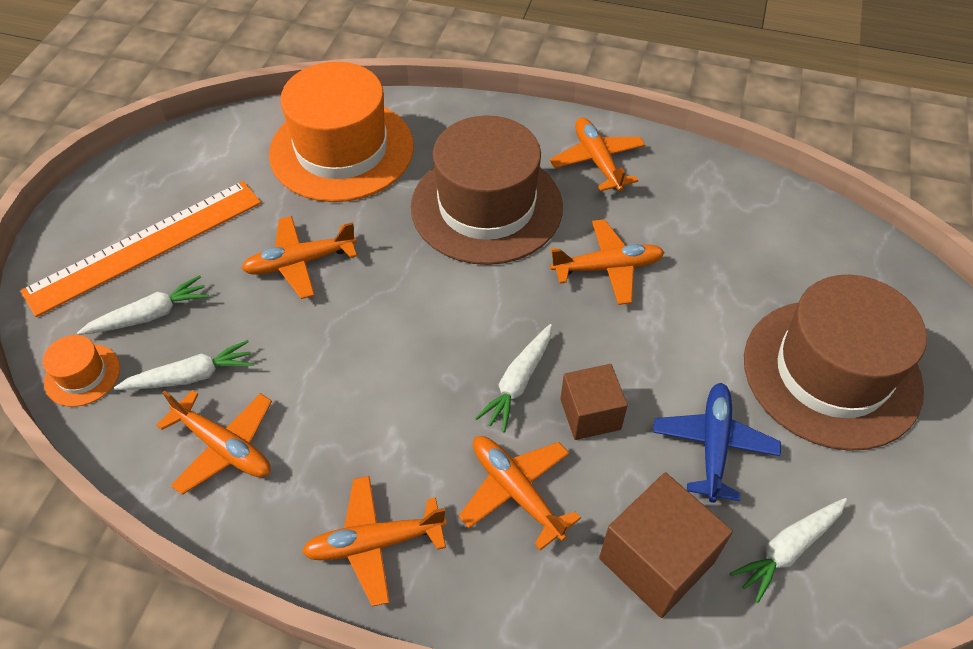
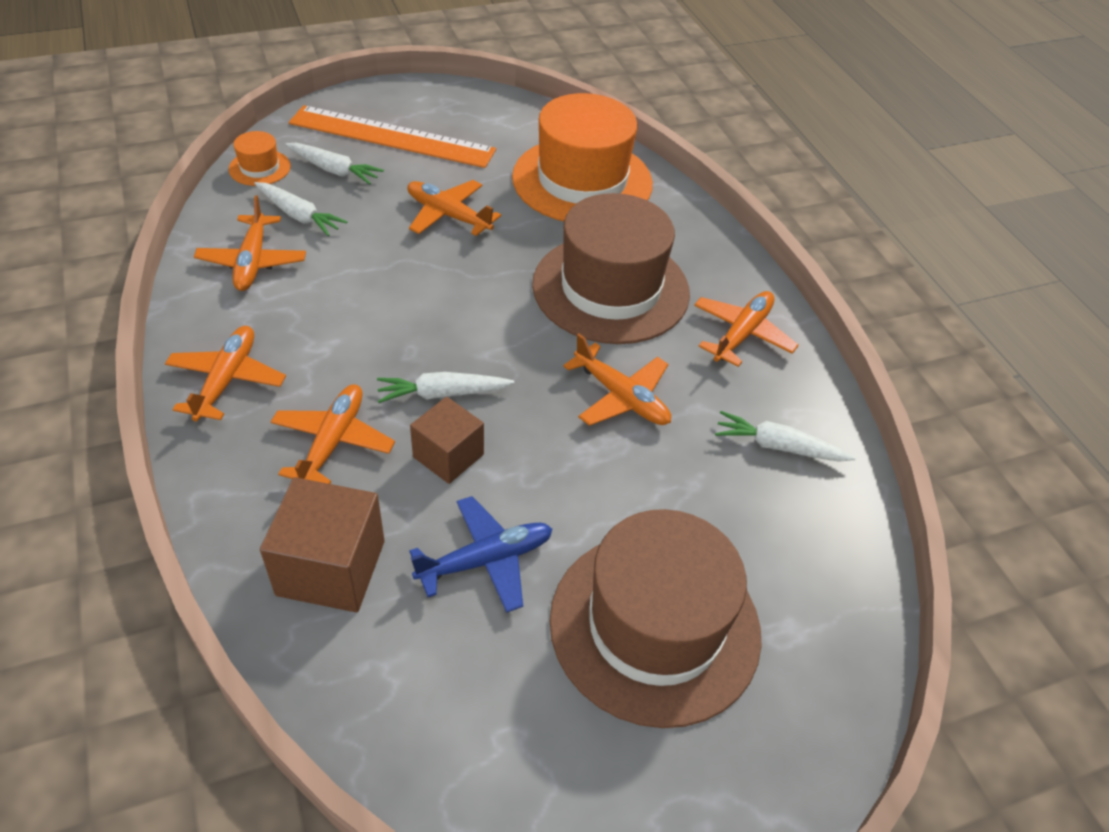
camera: 50 degrees right, 5 degrees down
orange plane [302,476,447,607] -> orange plane turned 60 degrees clockwise [165,326,286,422]
white carrot [730,498,847,603] -> white carrot moved to [715,411,856,462]

